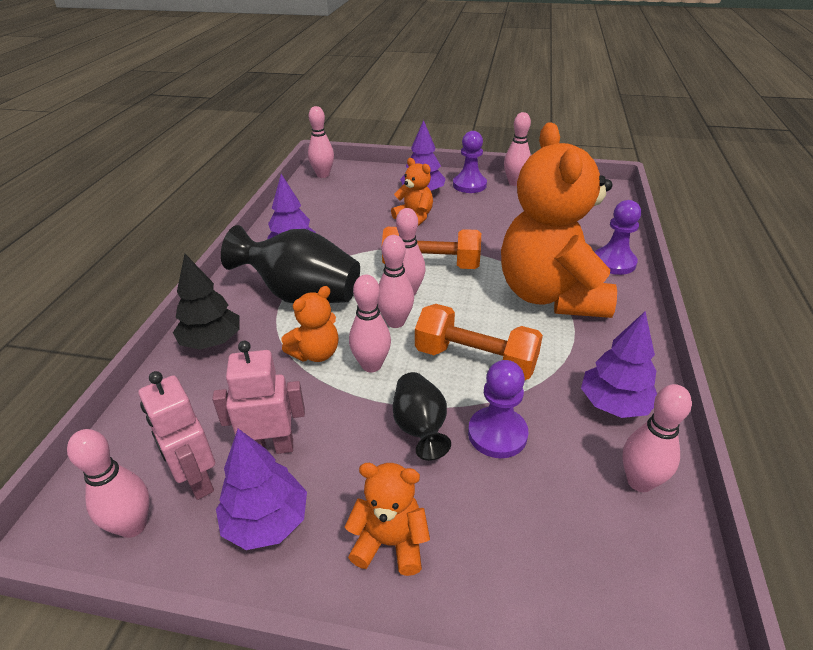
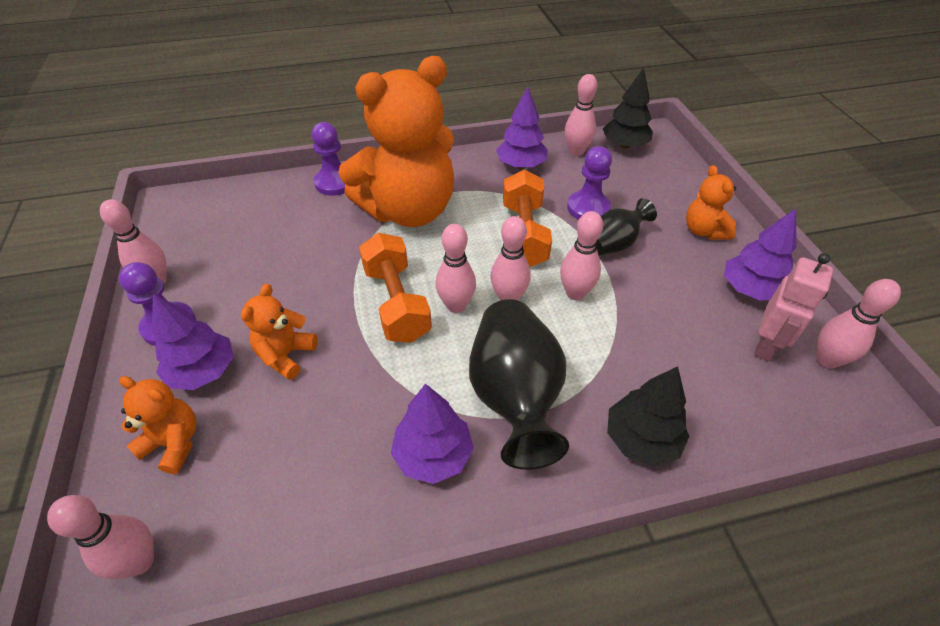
camera: 115 degrees left, 10 degrees up
pink robot [212,341,305,454] -> none
orange teddy bear [282,286,339,362] -> orange teddy bear moved to [119,376,197,474]
none -> black tree [603,67,653,149]

